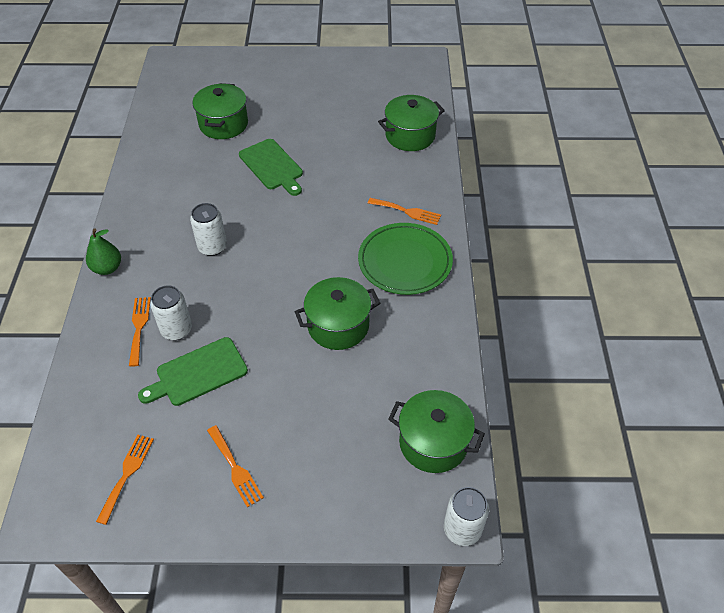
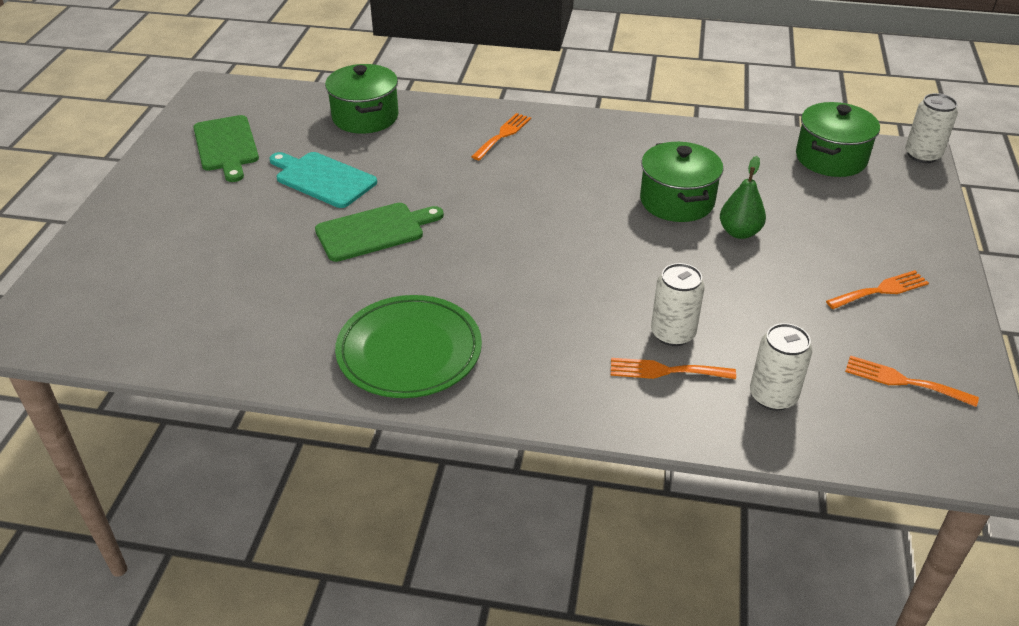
camera: 80 degrees left, 10 degrees down
green pear [86,229,121,275] -> green pear moved to [720,156,766,239]
green cutting board [138,337,248,406] -> green cutting board moved to [193,115,259,182]
white can [190,203,227,256] -> white can moved to [750,323,812,411]
green pot [192,83,248,139] -> none
green plate [358,223,453,295] -> green plate moved to [335,295,482,398]
none -> turquoise cutting board [269,152,377,208]

